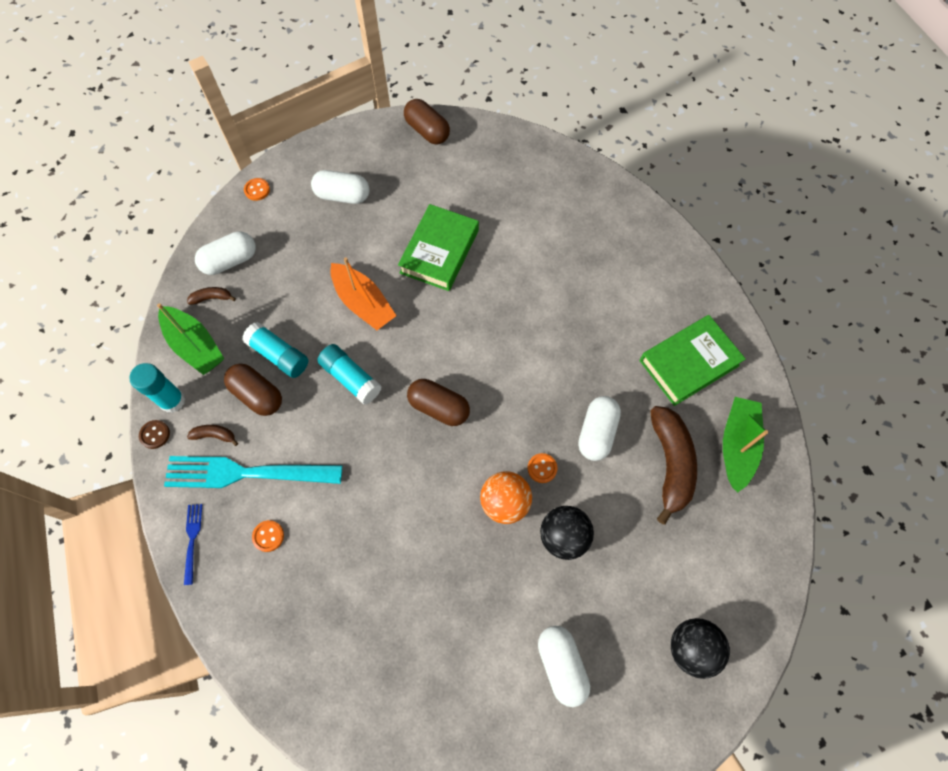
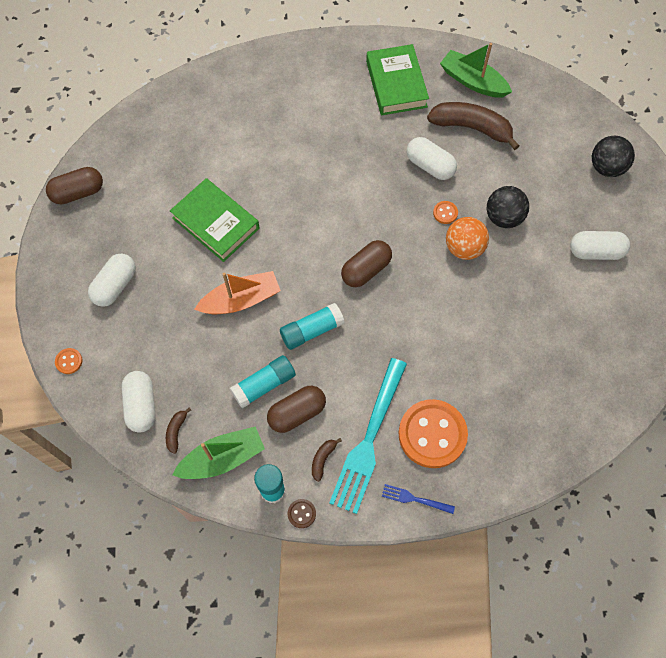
camera: 70 degrees left, 0 degrees up
orange button [252,520,284,552] -> orange button [398,399,468,468], size x2.48

